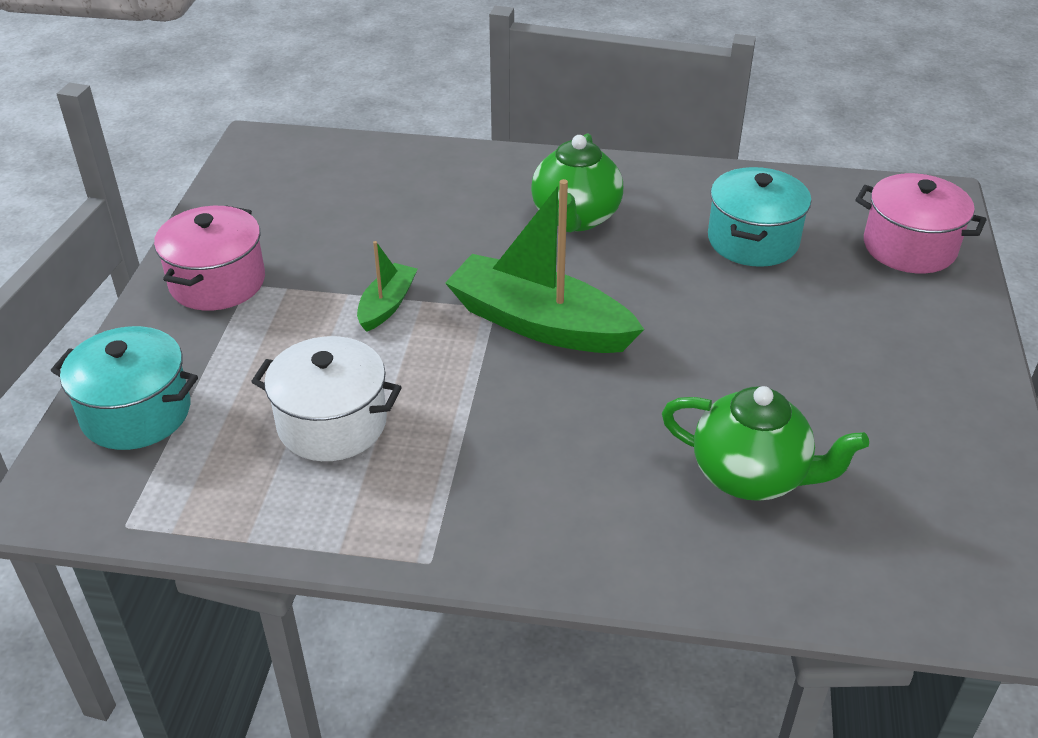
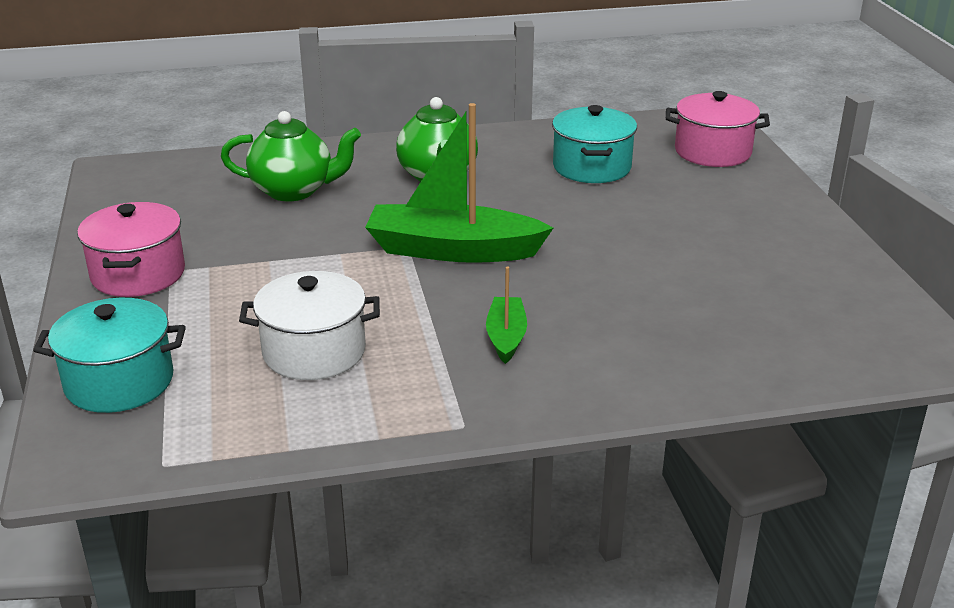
camera: 20 degrees left, 10 degrees down
green boat [357,241,418,332] -> green boat moved to [486,266,527,364]
green teapot [662,386,869,501] -> green teapot moved to [221,111,361,201]

